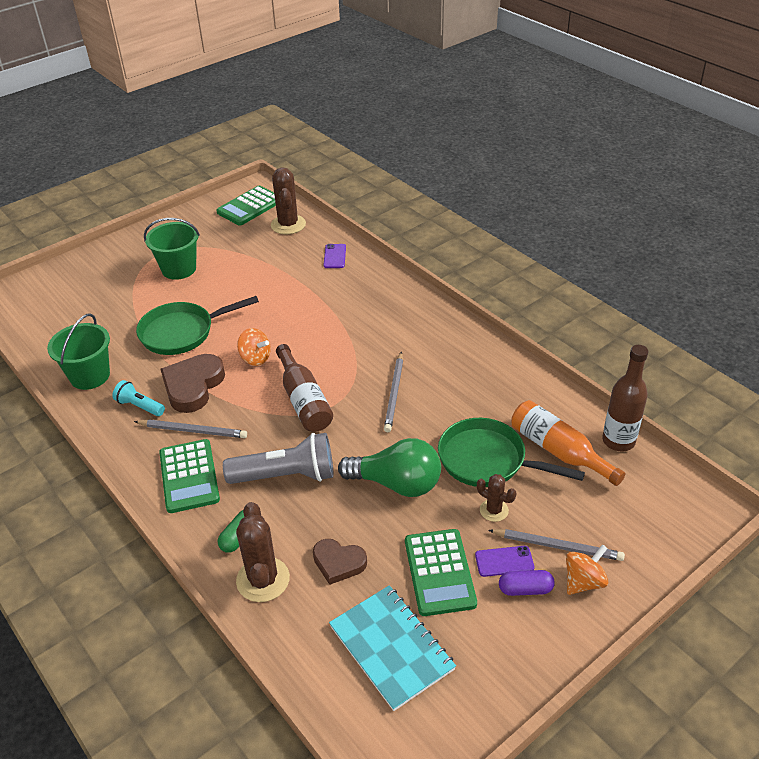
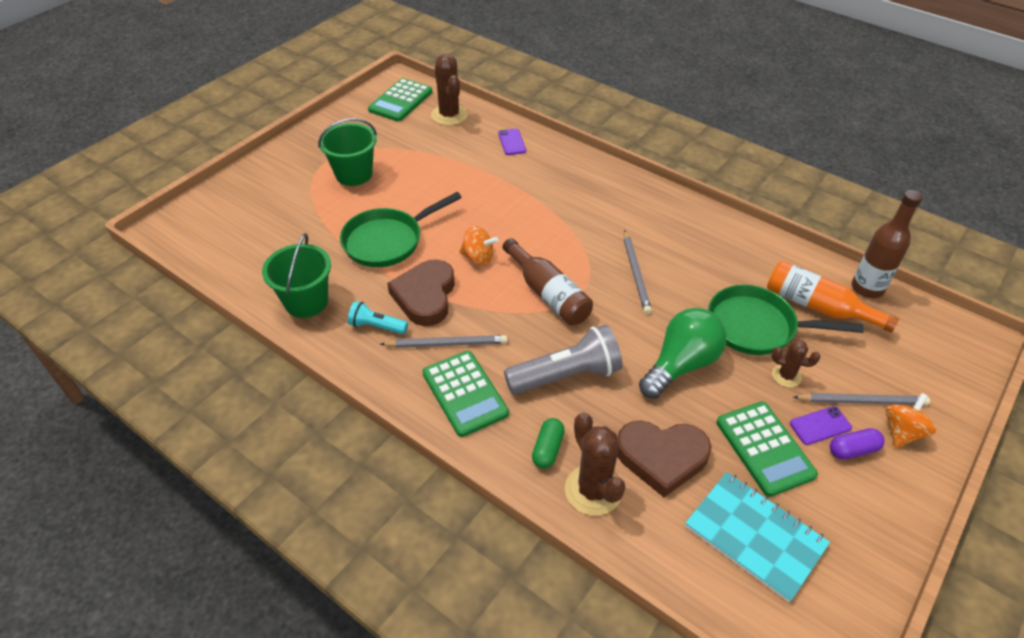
camera: 15 degrees left, 5 degrees up
brown heart [313,539,367,585] -> brown heart [617,420,712,497], size x1.59
green light bulb [338,438,441,497] -> green light bulb turned 45 degrees counterclockwise [639,308,727,399]

